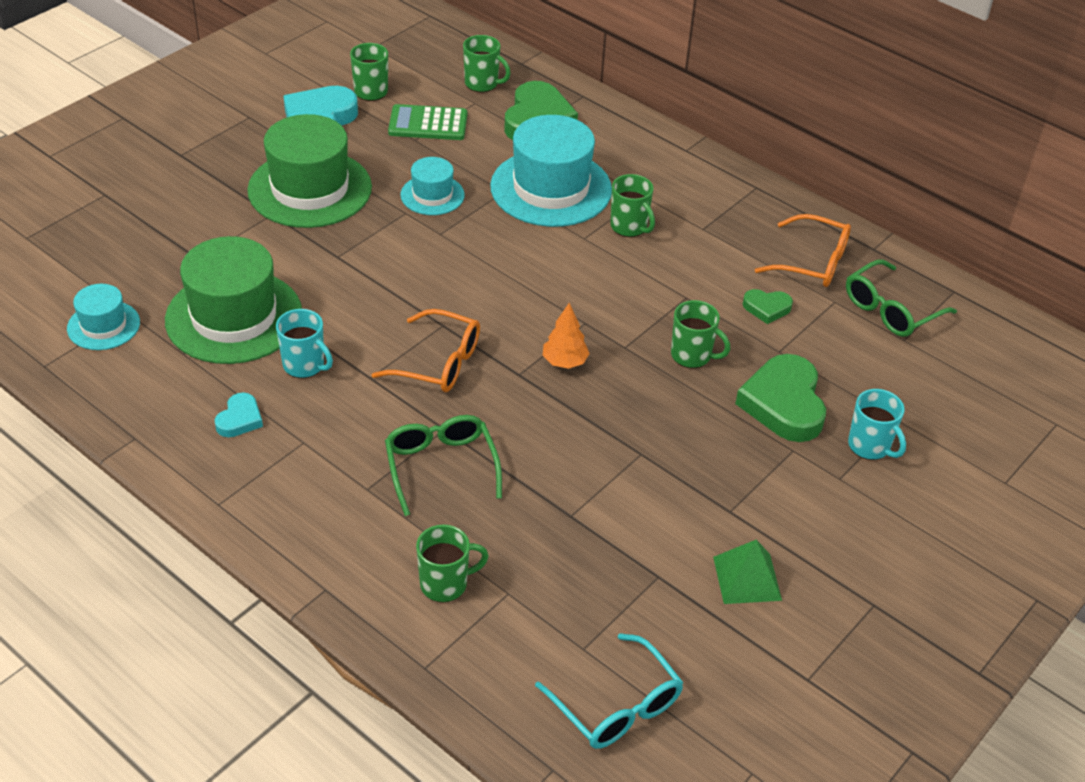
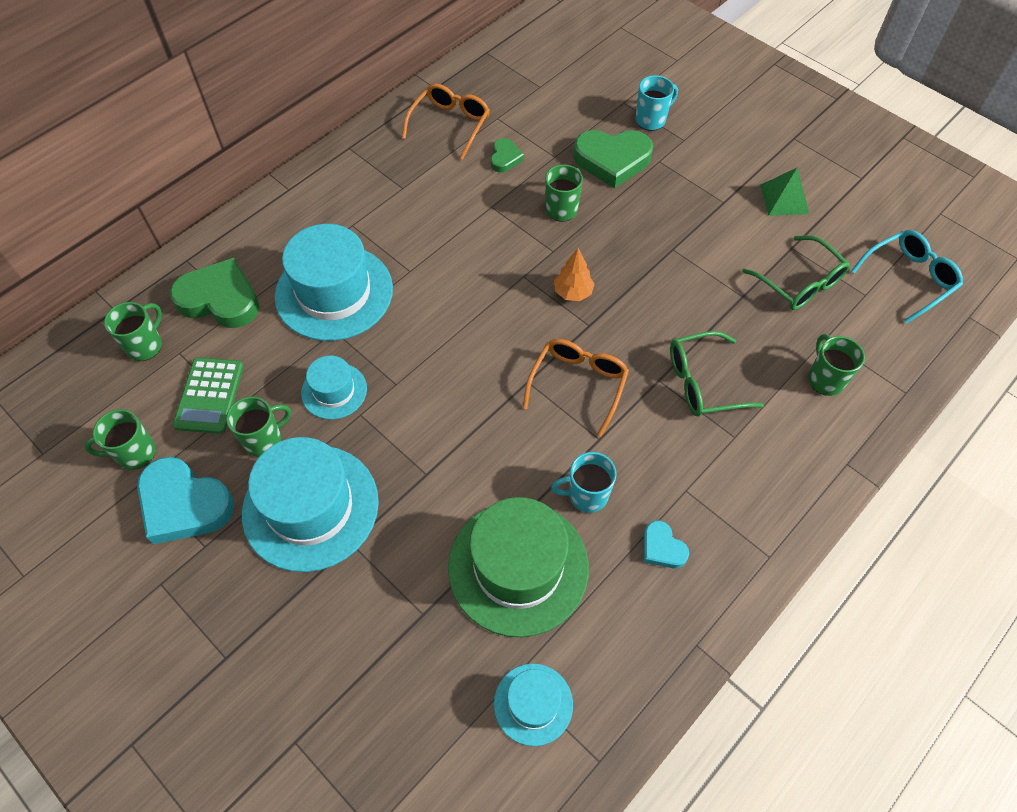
camera: 85 degrees left, 15 degrees up
turquoise heart [215,393,263,437] -> turquoise heart turned 150 degrees counterclockwise [644,520,689,568]
green hat [247,114,372,228] -> turquoise hat [242,437,379,572]
turquoise mug [276,309,333,378] -> turquoise mug turned 135 degrees counterclockwise [551,452,617,513]
green mug [610,174,655,237] -> green mug moved to [226,396,291,457]
green glasses [846,259,957,337] -> green glasses moved to [742,235,850,310]

